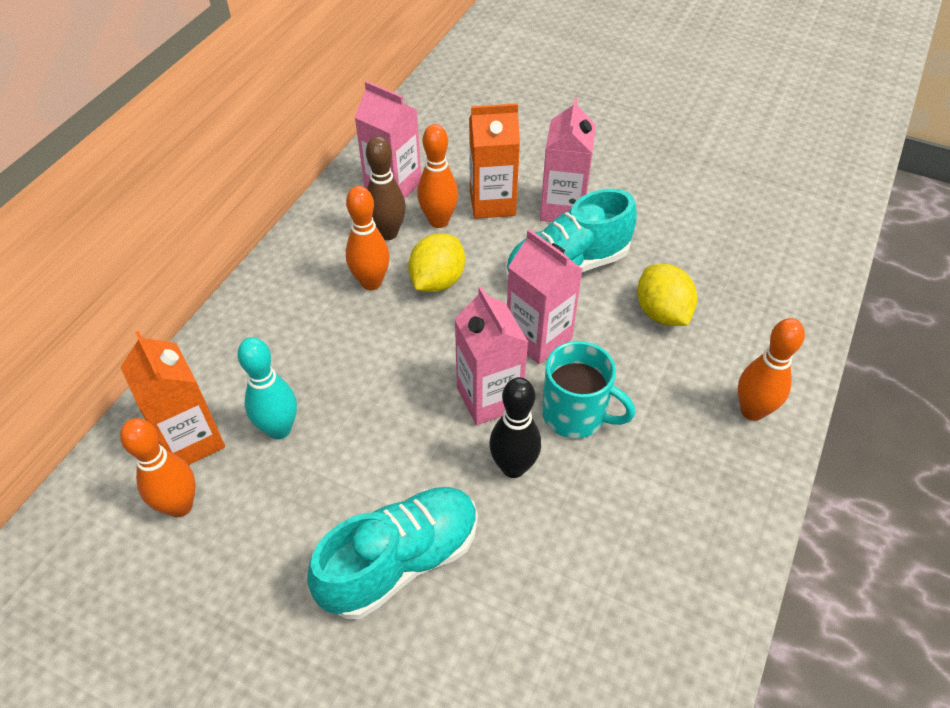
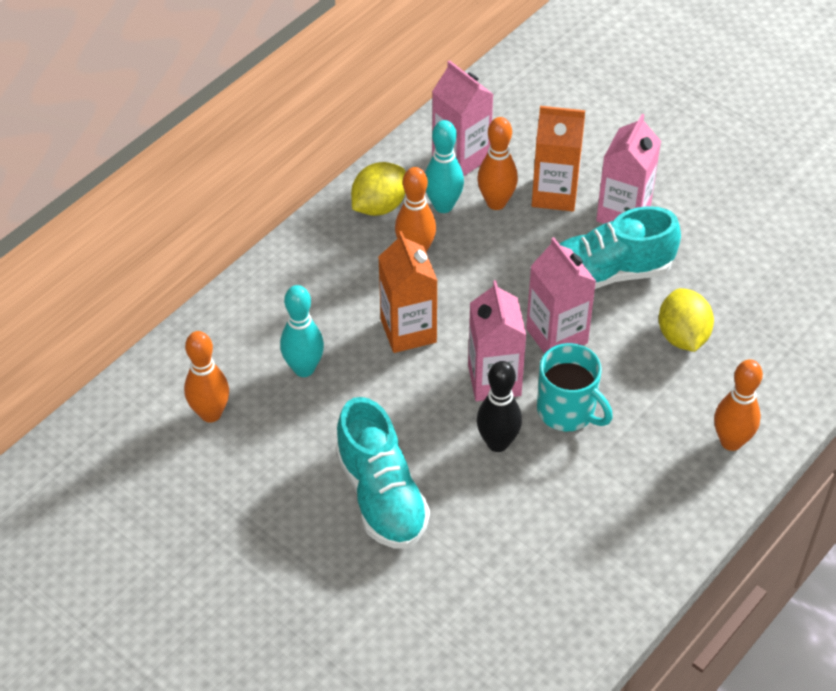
camera: 15 degrees right, 0 degrees up
orange carton [120,331,225,465] -> orange carton moved to [378,231,438,353]
turquoise shoe [307,487,478,619] -> turquoise shoe turned 90 degrees clockwise [335,397,430,549]
brown bowling pin [366,136,406,240] -> turquoise bowling pin [425,120,464,213]
yellow lemon [408,233,465,292] -> yellow lemon moved to [351,162,406,216]

